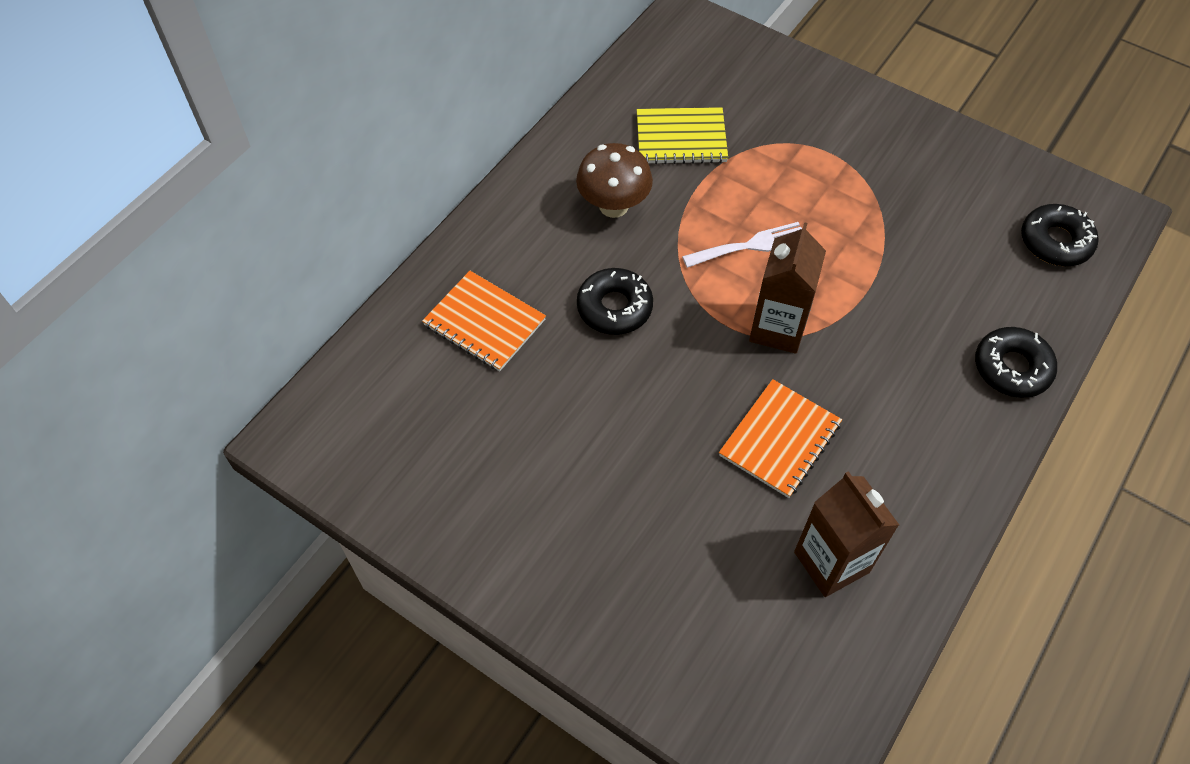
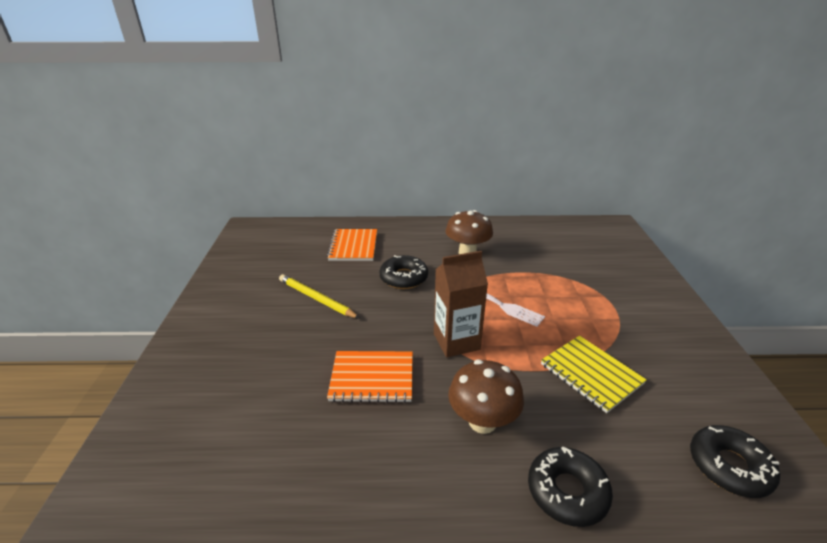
camera: 55 degrees right, 25 degrees down
yellow notebook [637,107,728,164] -> yellow notebook moved to [541,336,647,413]
brown carton [794,471,899,597] -> none
none -> yellow pencil [279,274,360,319]
none -> brown mushroom [448,360,524,434]

